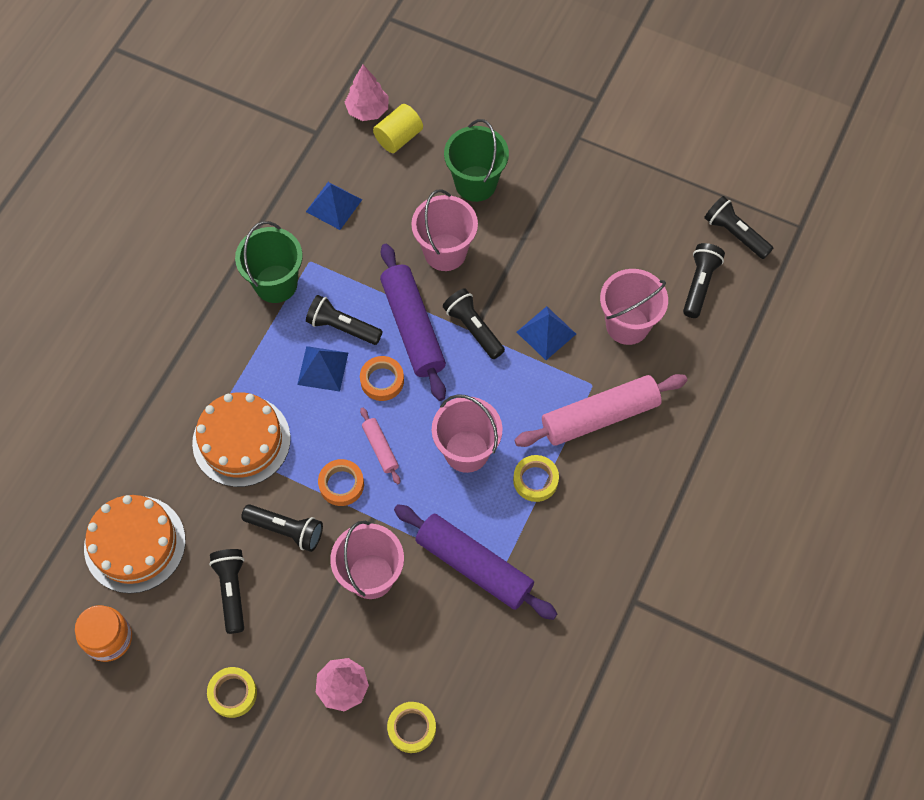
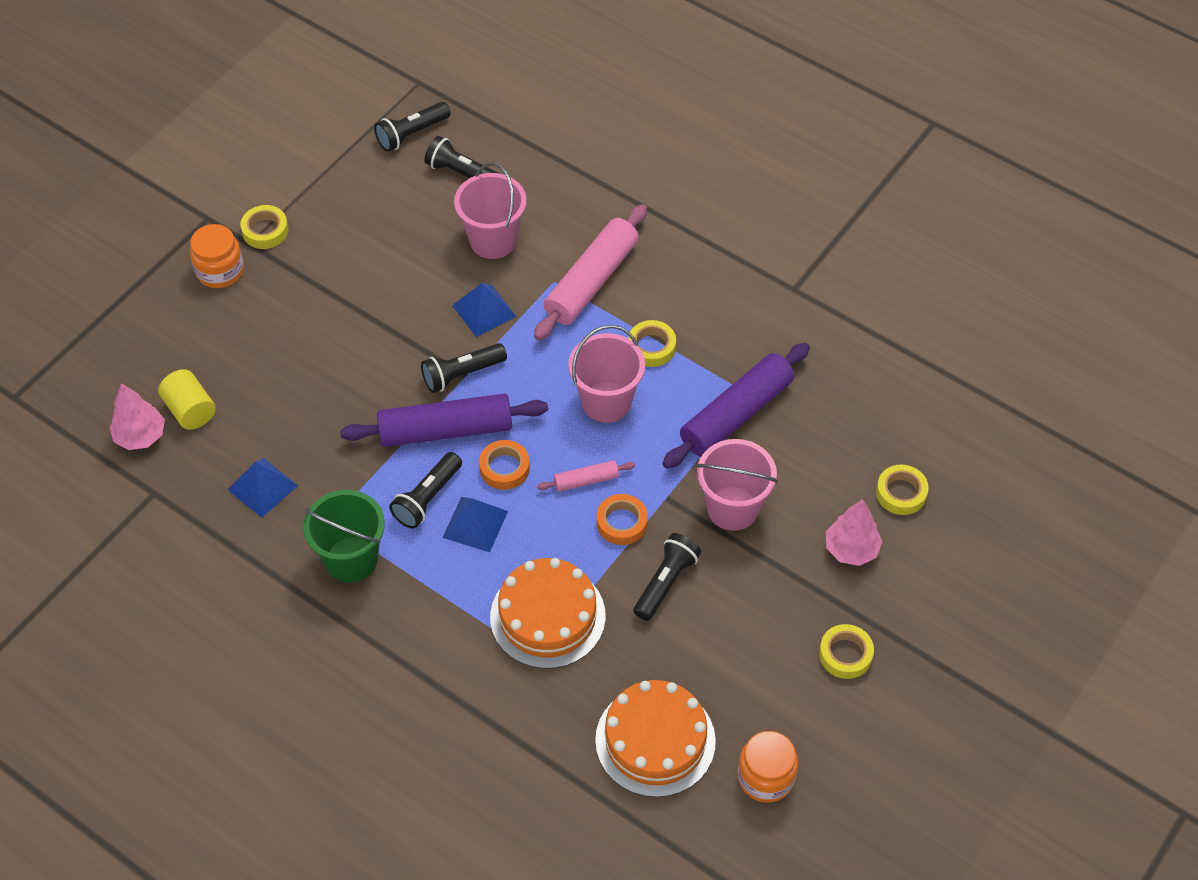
camera: 80 degrees left, 10 degrees down
black flashlight [209,549,244,634] -> none
pink bucket [411,189,478,271] -> none
green bucket [444,119,509,202] -> none
pink rolling pin [514,374,687,447] -> pink rolling pin turned 45 degrees clockwise [534,204,647,340]
none -> orange jar [190,224,244,288]
none -> yellow tape [240,205,289,249]

